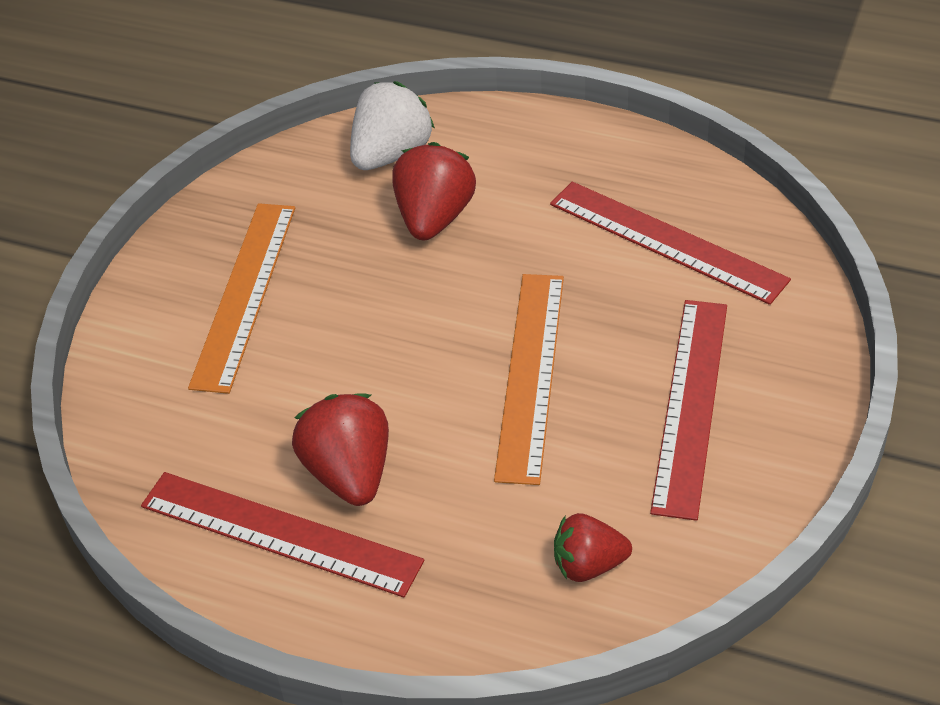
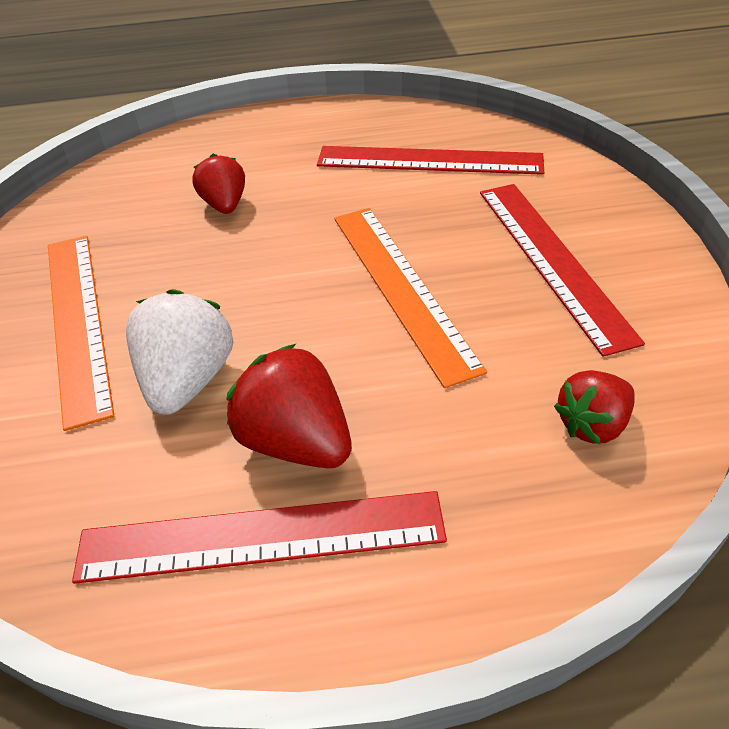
camera: 30 degrees left, 0 degrees up
white strawberry [350,81,435,170] -> white strawberry moved to [126,289,233,415]
red strawberry [392,142,476,240] -> red strawberry [192,154,245,214], size x0.65

